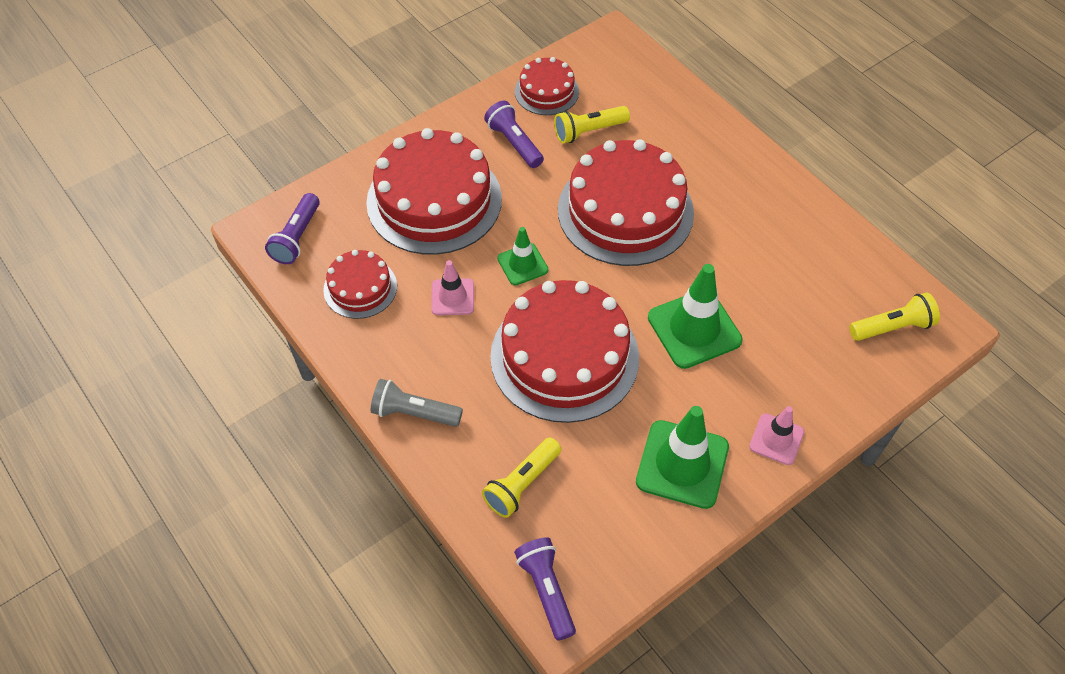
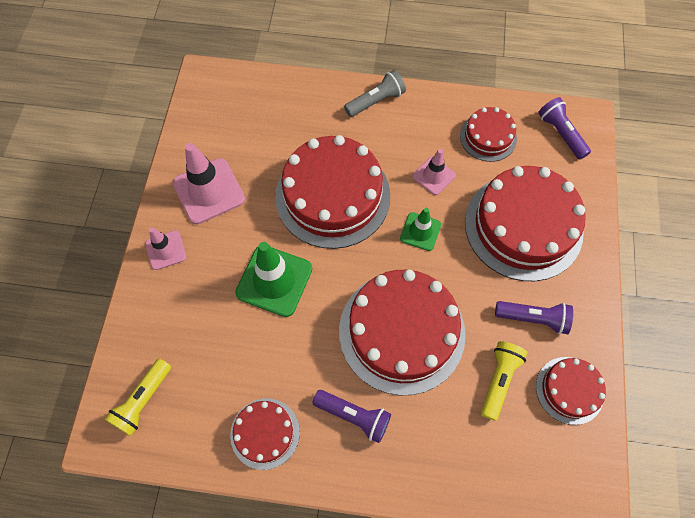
camera: 135 degrees right, 10 degrees up
yellow flashlight [482,437,561,518] -> none
purple flashlight [514,537,576,641] -> purple flashlight moved to [312,390,391,443]
green traffic cone [636,406,729,509] -> pink traffic cone [173,143,245,224]
none -> red cake [230,398,300,470]

